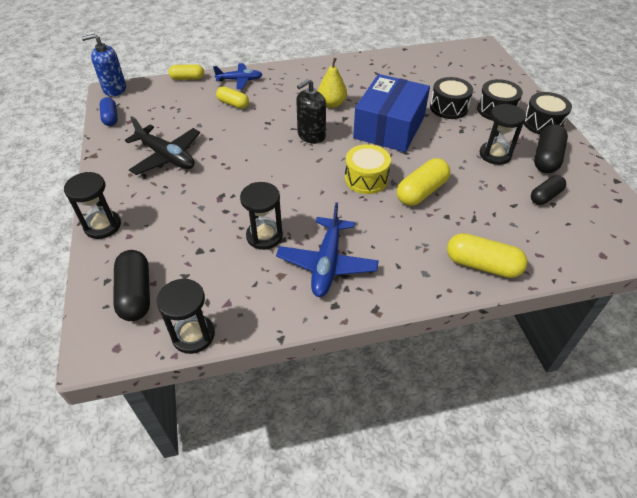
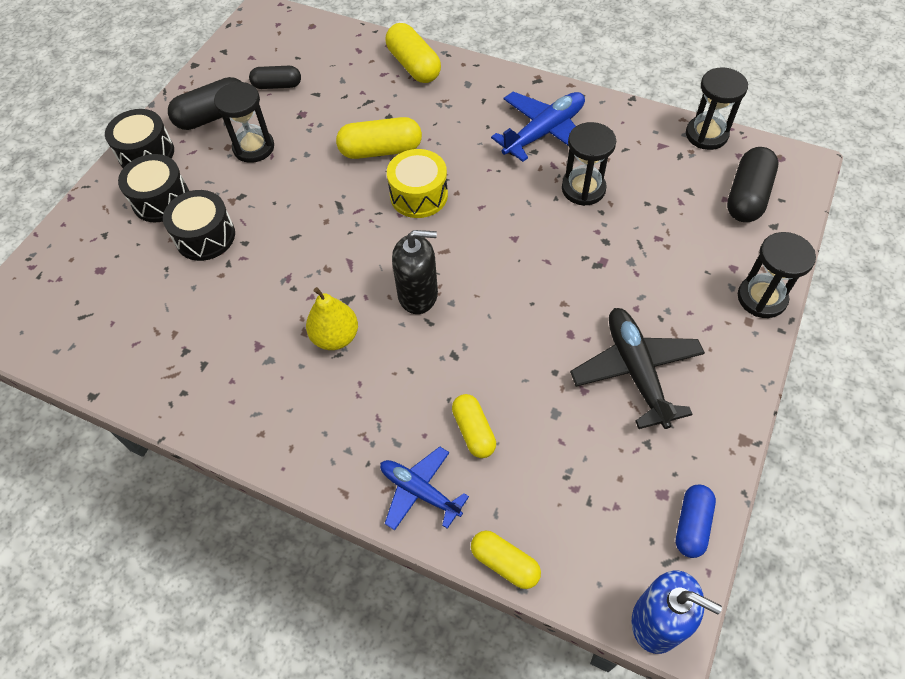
camera: 140 degrees left, 10 degrees up
blue box [353,74,430,152] -> none

